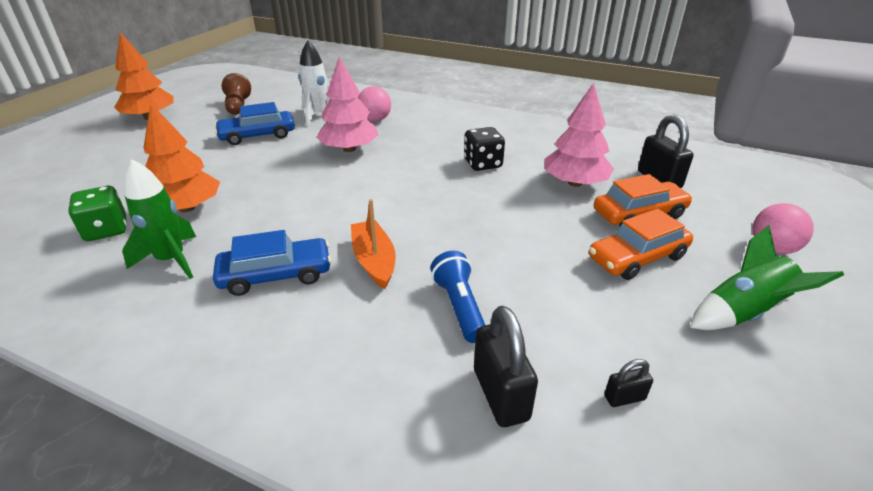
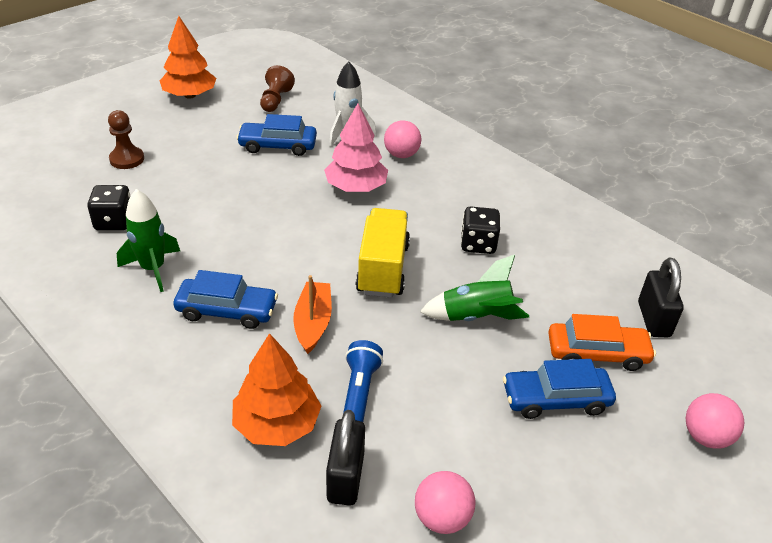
camera: 20 degrees right, 5 degrees up
green dice [68,186,126,241] -> black dice [87,185,130,230]
orange tree [143,103,220,212] -> orange tree moved to [232,333,321,446]
pink tree [545,83,614,187] -> none
orange car [589,209,693,280] -> blue car [503,359,616,419]
black padlock [604,359,653,407] -> pink ball [415,471,476,534]
green rocket [690,225,844,330] -> green rocket moved to [420,254,529,321]
none -> brown pawn [108,110,144,169]
none -> yellow truck [355,208,410,298]

